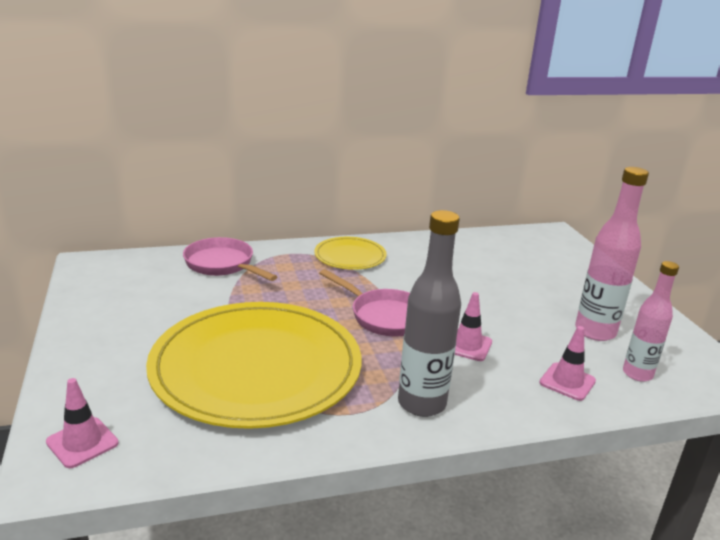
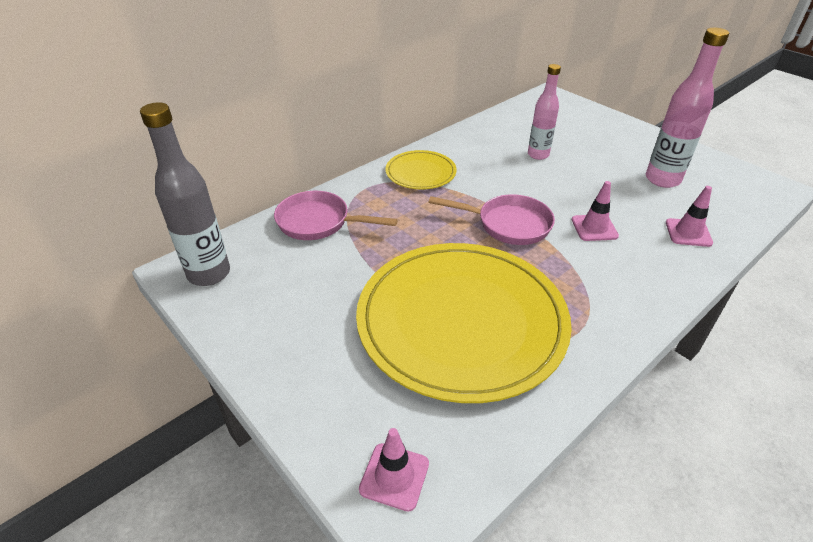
camera: 25 degrees left, 15 degrees up
grey bottle [398,210,461,417] -> grey bottle moved to [140,102,230,286]
pink bottle [623,261,679,382] -> pink bottle moved to [528,64,561,160]

